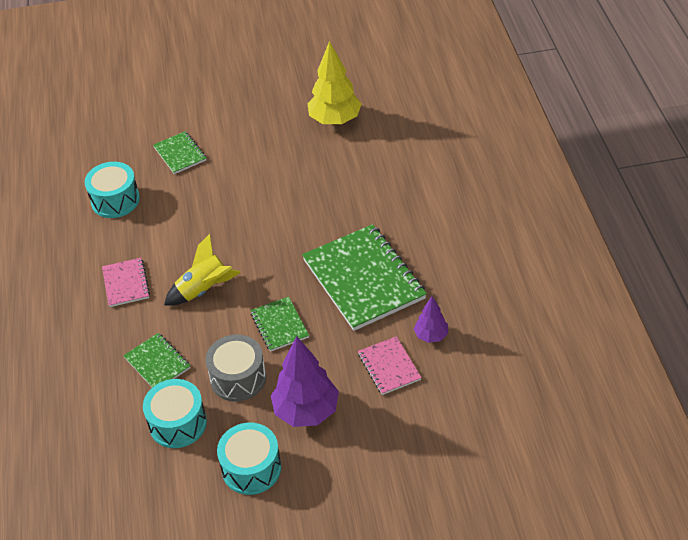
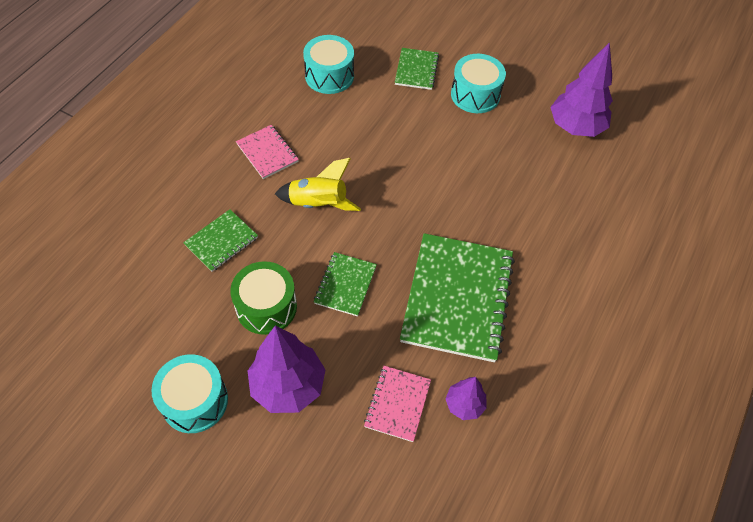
camera: 35 degrees right, 10 degrees up
pink notebook [102,258,150,307] -> pink notebook turned 60 degrees counterclockwise [236,125,299,179]
green notebook [123,333,190,387] -> green notebook turned 45 degrees clockwise [183,209,258,272]
turquoise drum [143,379,207,448] -> turquoise drum moved to [451,54,506,113]
grey drum [206,335,266,402] -> green drum [230,261,297,335]
yellow tree [307,41,362,125] -> purple tree [550,42,613,137]

